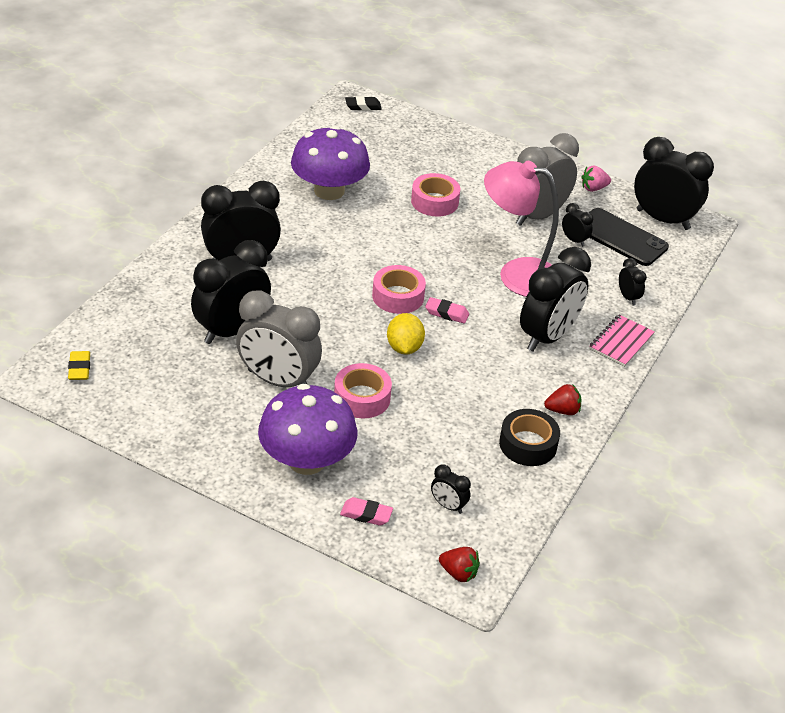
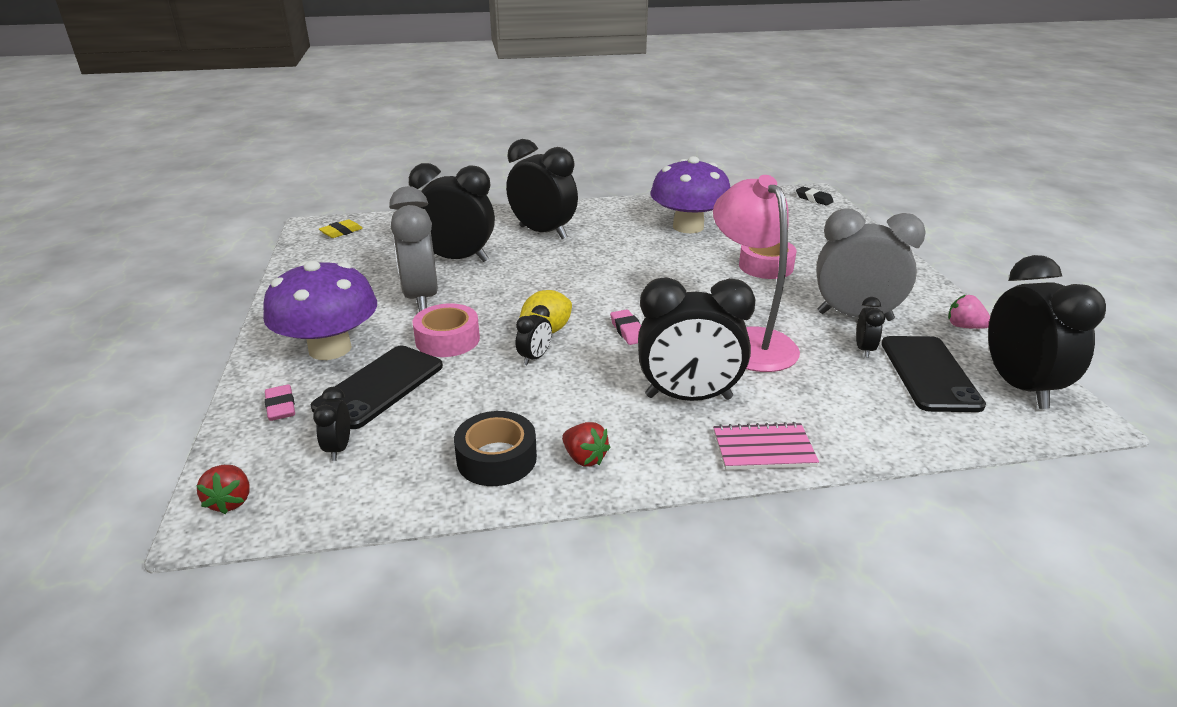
camera: 55 degrees right, 10 degrees down
pink tape [372,265,426,314] -> none
black clock [619,258,647,305] -> black clock moved to [516,305,552,365]
none -> black phone [311,346,443,429]

